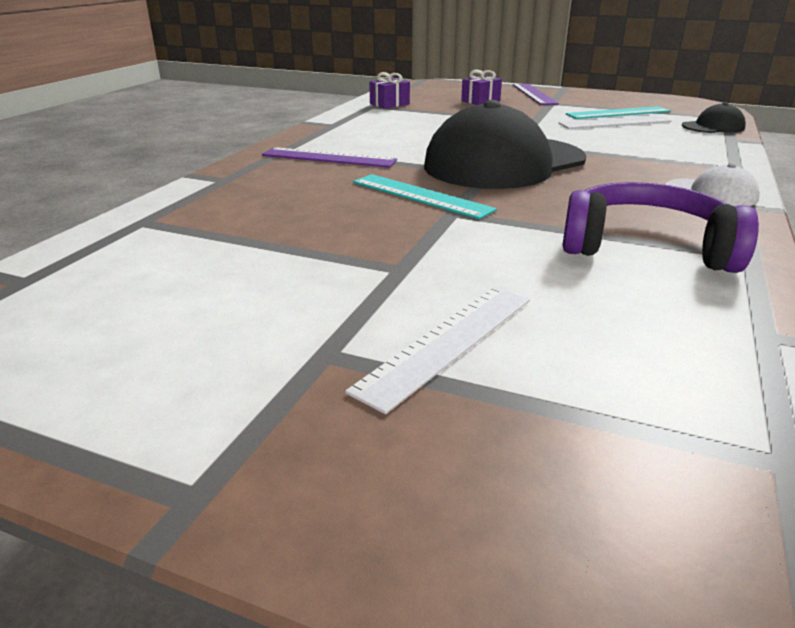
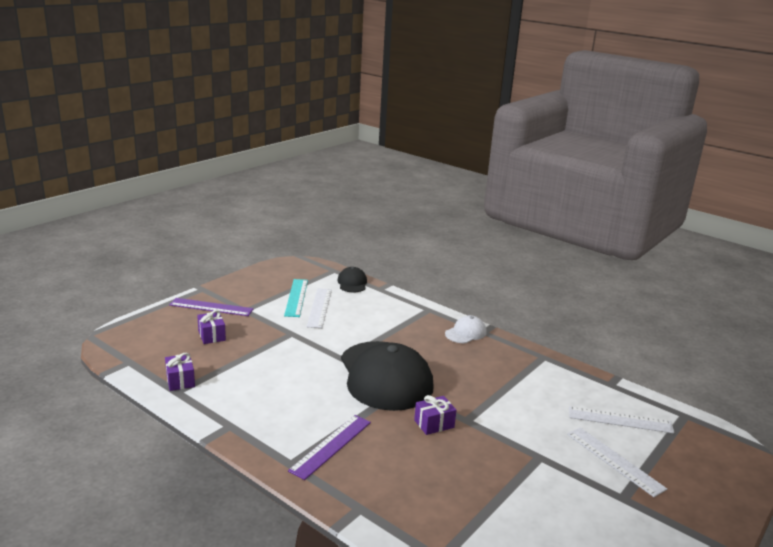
camera: 75 degrees left, 5 degrees down
turquoise ruler [353,174,497,219] -> purple gift [414,395,456,435]
purple headphones [562,182,759,273] -> none
none -> white ruler [569,406,674,434]

